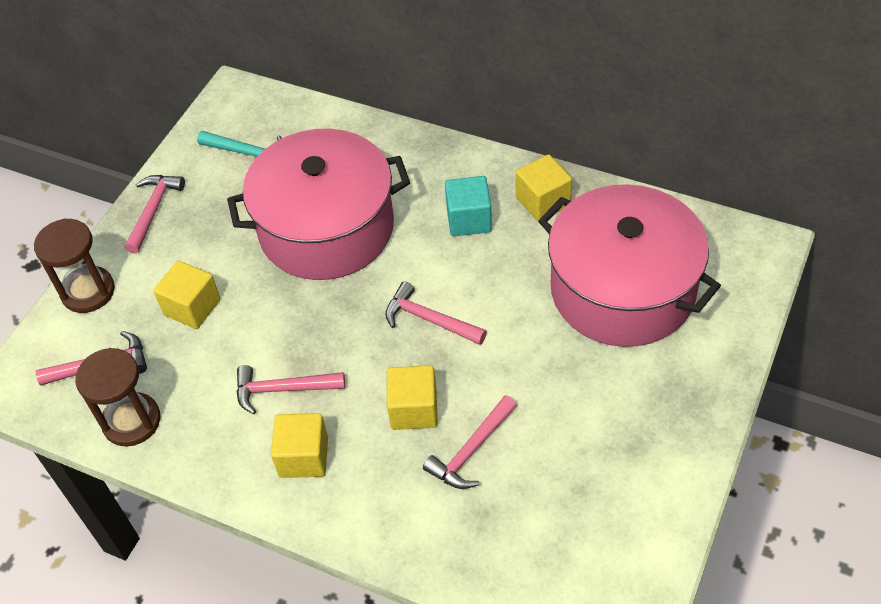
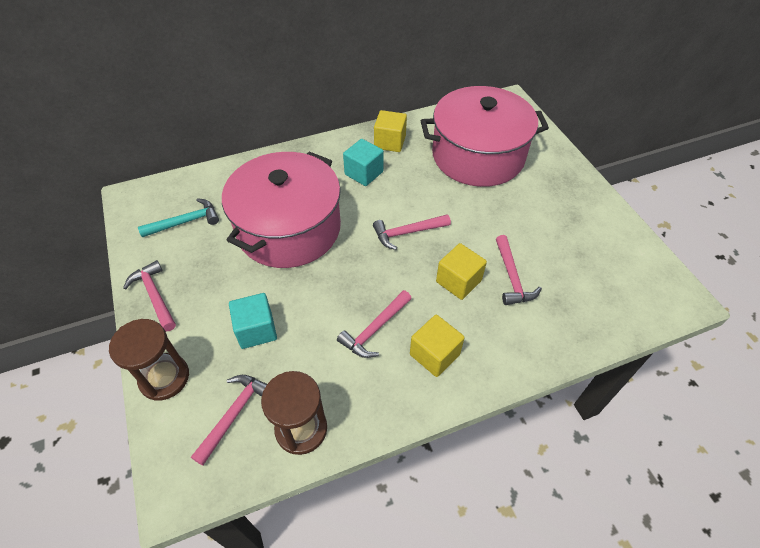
camera: 50 degrees left, 0 degrees up
yellow cube [153,261,221,329] -> turquoise cube [229,293,277,349]

